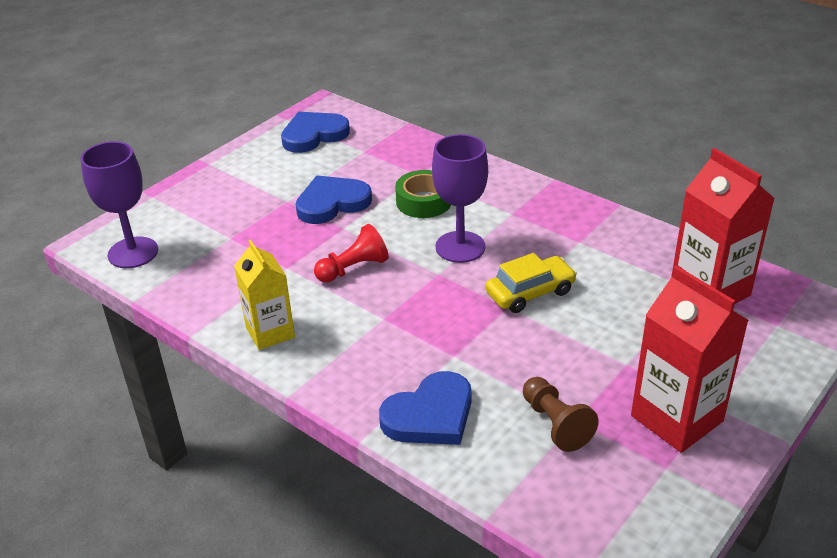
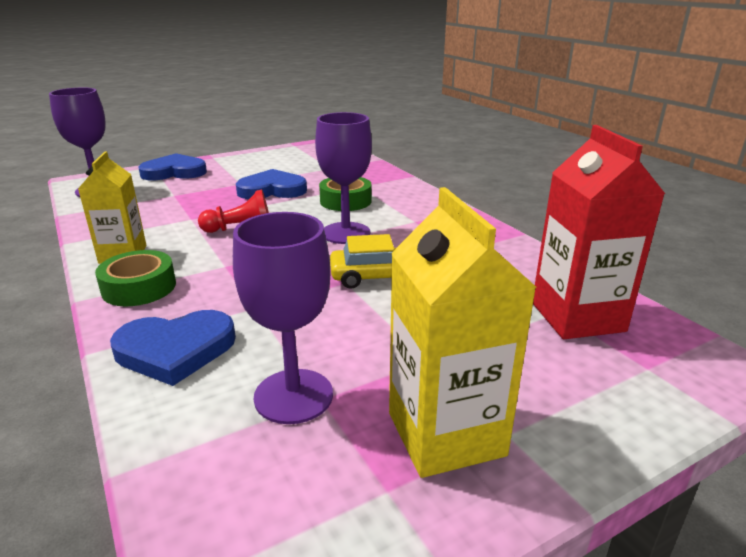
camera: 20 degrees right, 10 degrees down
blue heart [281,112,350,153] -> blue heart moved to [138,153,207,180]
brown pawn [523,377,598,452] -> purple goblet [233,212,333,424]
red carton [631,265,749,453] -> yellow carton [389,187,536,478]
none -> green tape [95,250,176,306]

